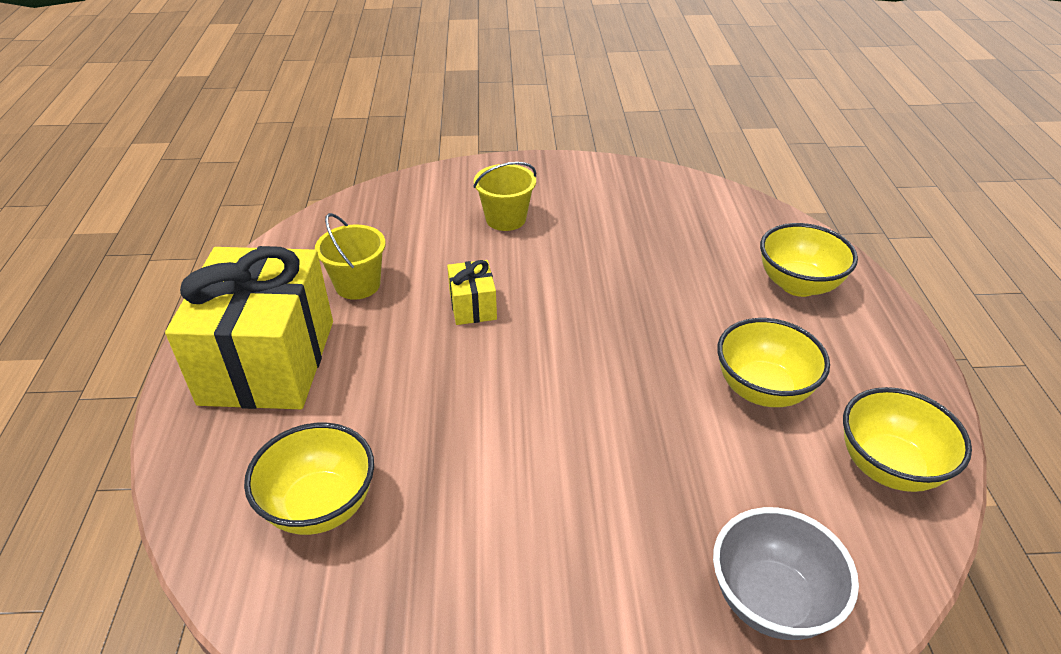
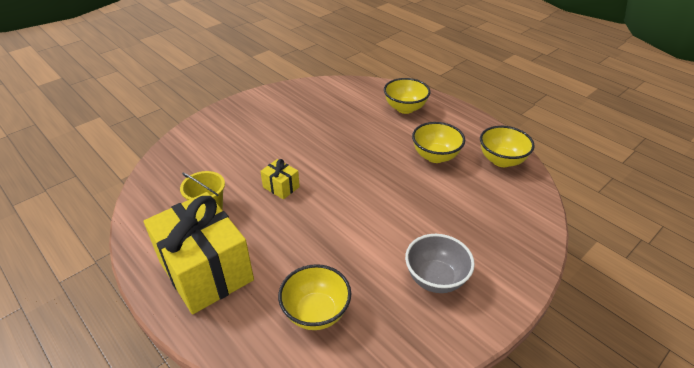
camera: 40 degrees left, 0 degrees up
yellow bucket [473,162,536,231] -> none
grey bowl [713,507,859,640] -> grey bowl moved to [405,234,475,293]

